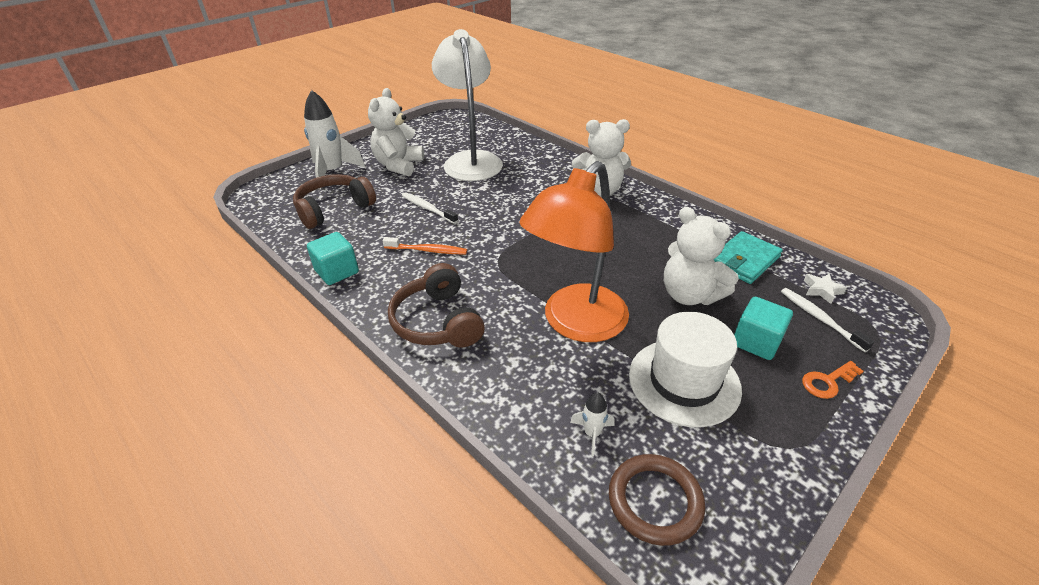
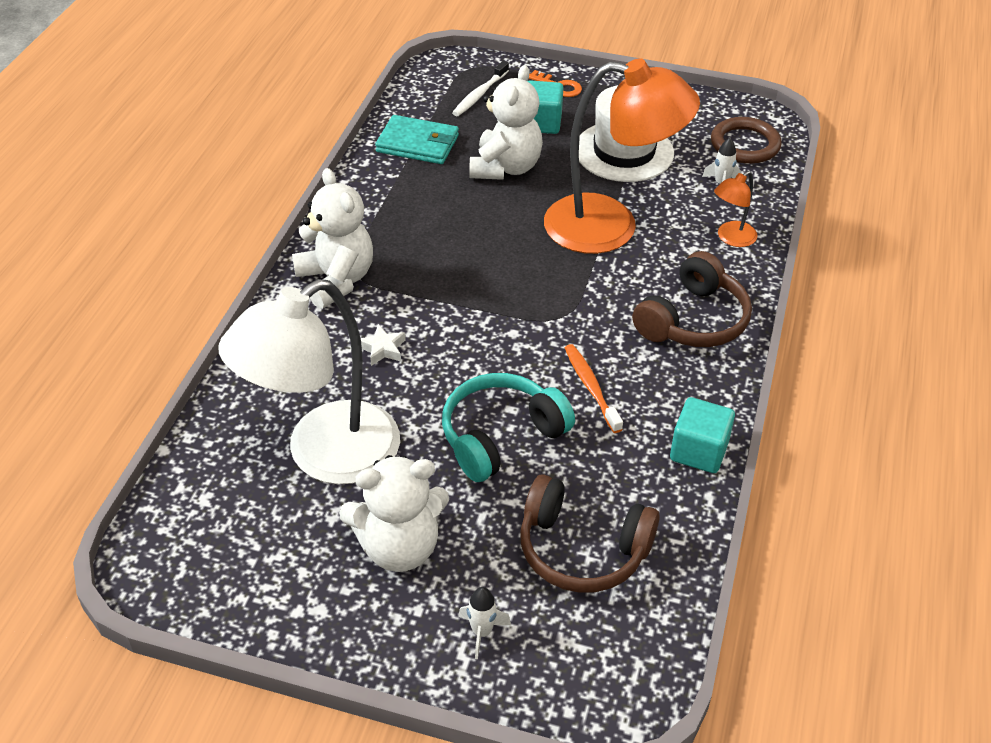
camera: 120 degrees left, 5 degrees up
white rocket [304,90,365,189] -> white rocket [458,587,511,659], size x0.46
white toothbrush [402,192,458,224] -> turquoise headphones [442,373,575,482]
white star [804,273,847,304] -> white star moved to [361,324,406,366]
none -> orange lamp [714,171,757,247]

